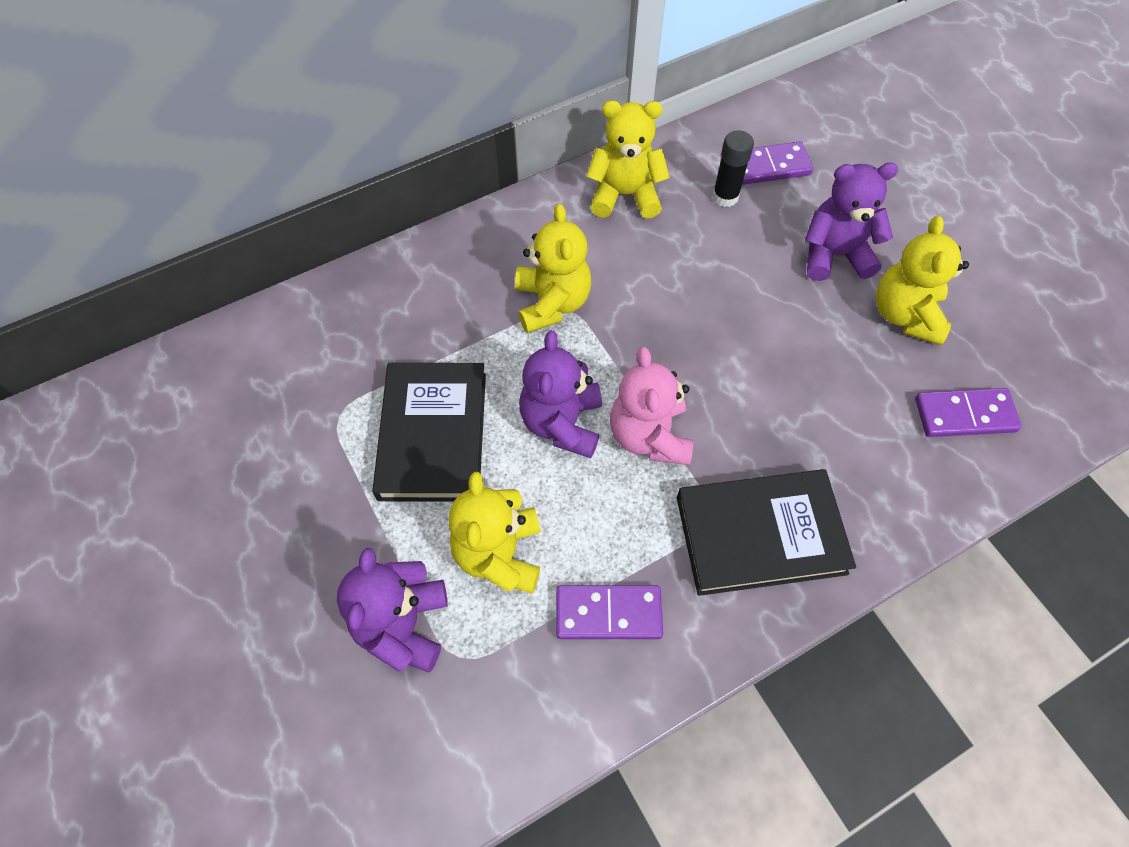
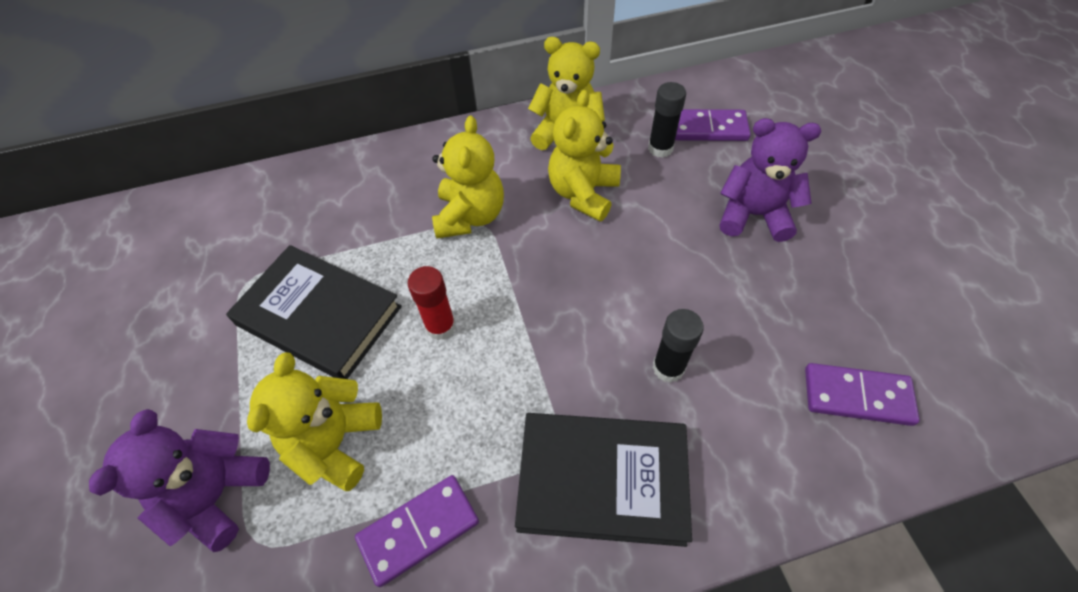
camera: 15 degrees right, 5 degrees down
black book [372,363,486,502] -> black book turned 75 degrees counterclockwise [226,245,402,379]
purple teddy bear [519,331,602,458] -> red glue stick [408,266,456,340]
purple domino [556,585,663,639] -> purple domino turned 45 degrees counterclockwise [355,475,479,587]
pink teddy bear [610,347,693,465] -> none
yellow teddy bear [876,216,969,345] -> yellow teddy bear moved to [548,90,621,221]
none -> black glue stick [653,309,704,383]

